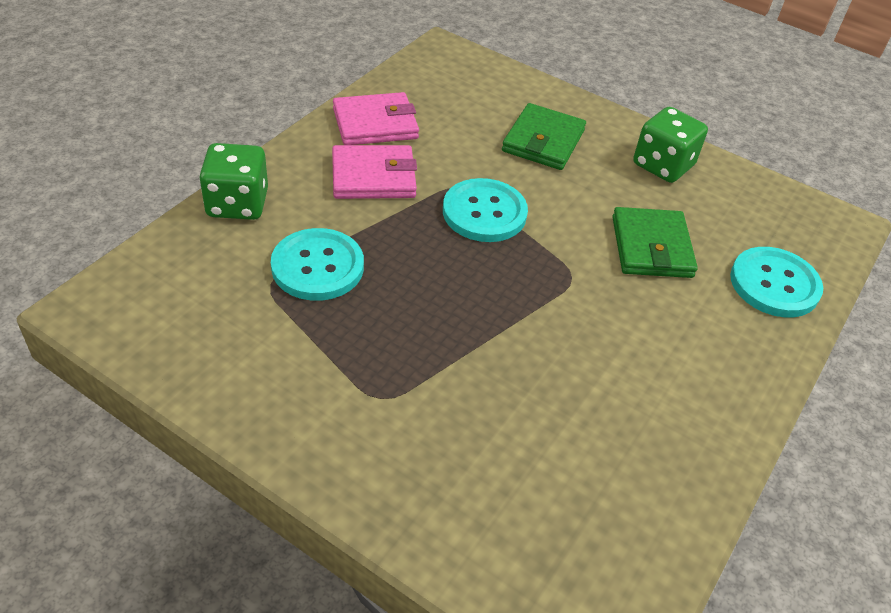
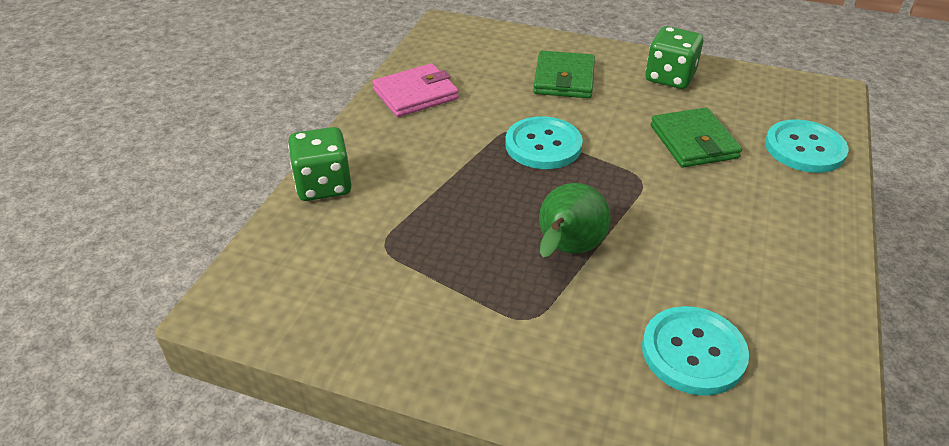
camera: 10 degrees left, 5 degrees down
turquoise button [271,228,364,301] -> turquoise button moved to [642,306,749,396]
pink wallet [332,145,417,199] -> none
none -> green pear [539,183,611,257]

